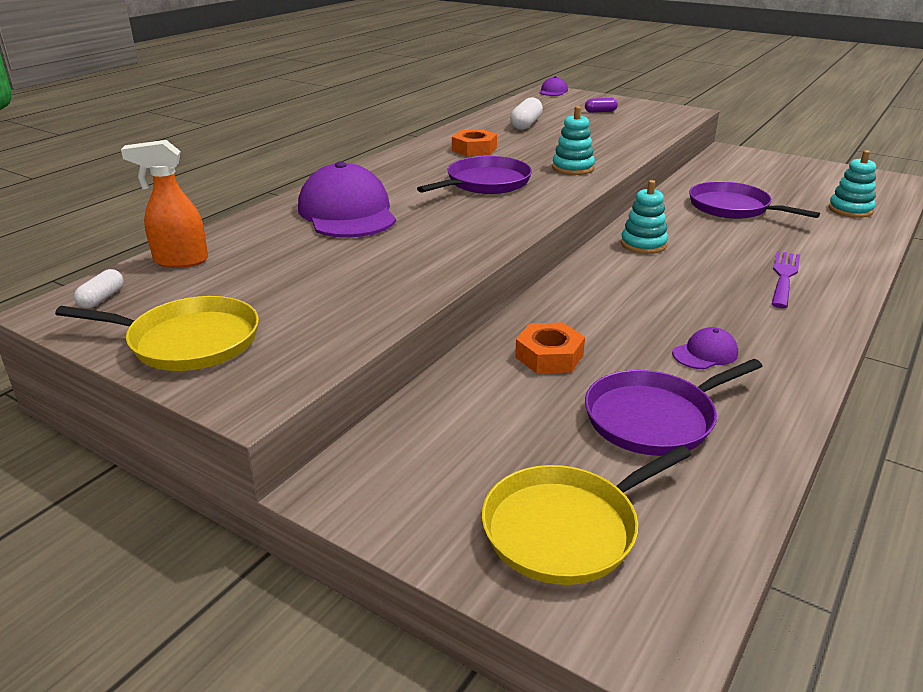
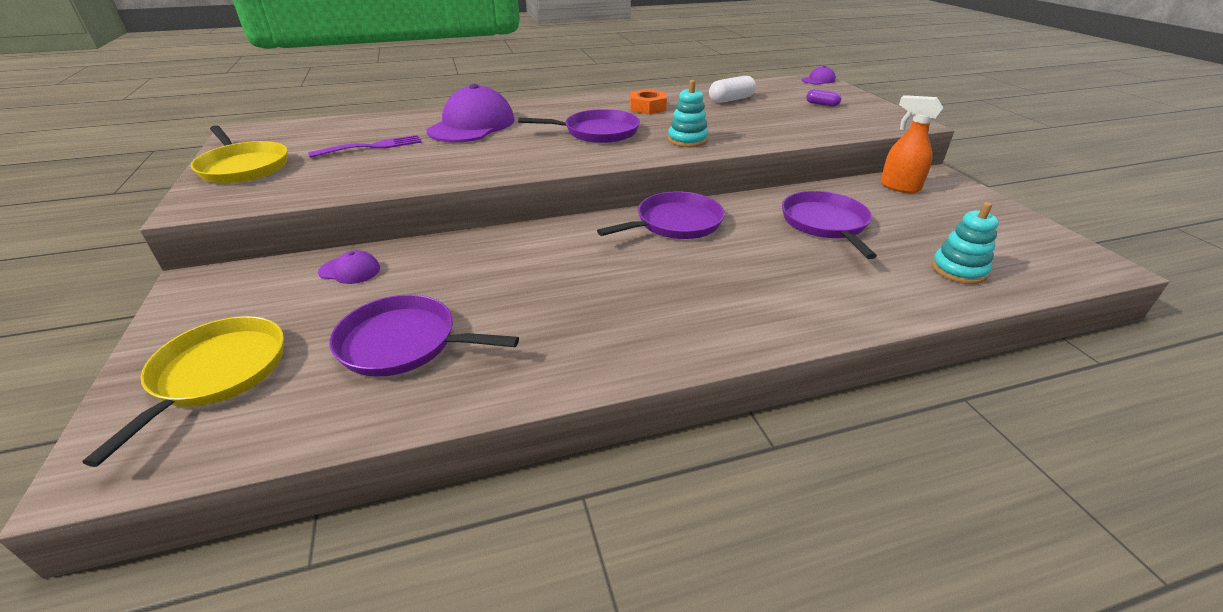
camera: 40 degrees right, 5 degrees up
white capsule [74,269,124,308] -> none
orange spray bottle [121,140,208,268] -> orange spray bottle moved to [880,95,943,193]
yellow pan [482,445,691,585] -> yellow pan turned 90 degrees clockwise [82,316,284,467]
orange nut [515,322,585,373] -> none
turquoise stacking toy [621,180,668,254] -> purple pan [597,191,725,239]
purple cap [672,327,738,369] -> purple cap moved to [318,250,380,284]
purple fork [772,251,800,308] -> purple fork moved to [308,135,422,158]

